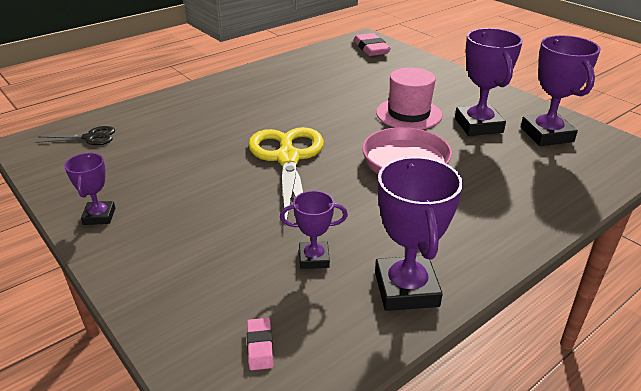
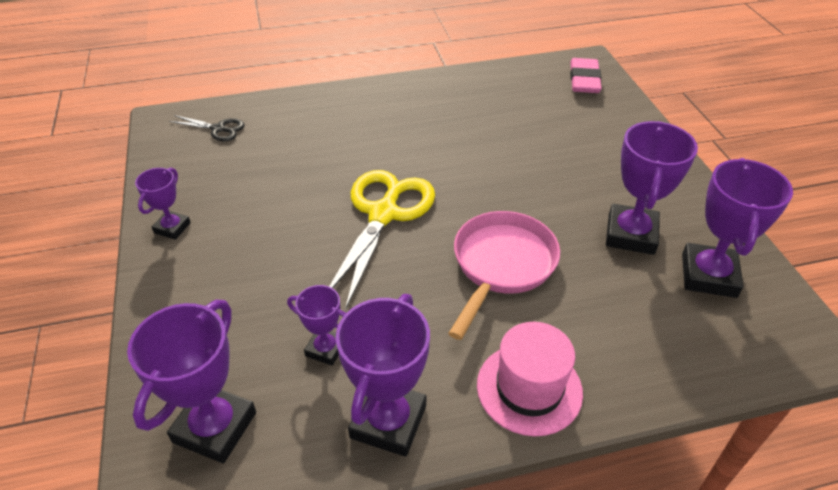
camera: 25 degrees right, 10 degrees up
pink eraser [247,318,274,370] -> purple trophy [127,300,256,463]
pink hat [376,67,442,130] -> pink hat moved to [477,322,583,436]

